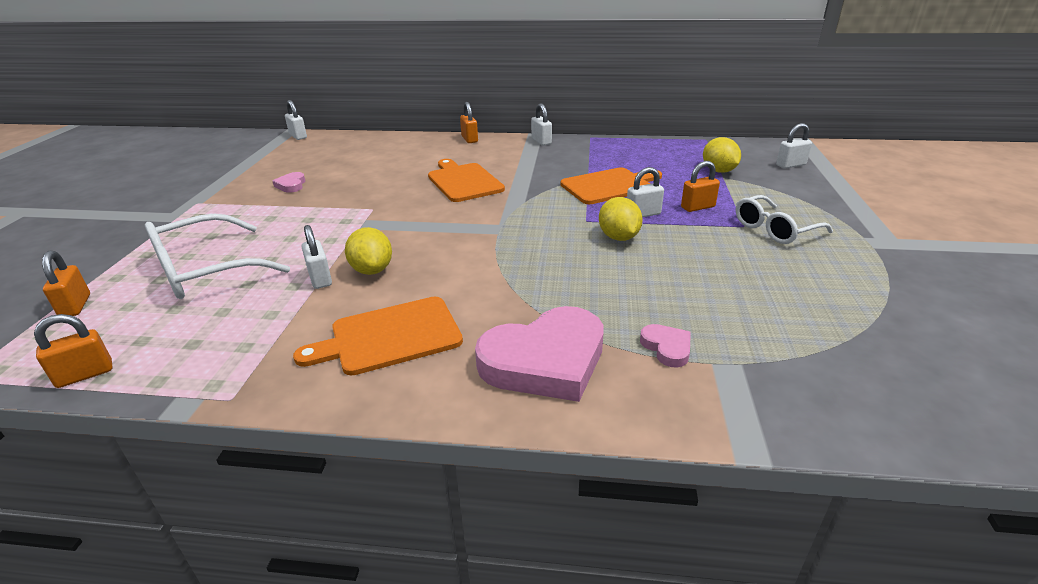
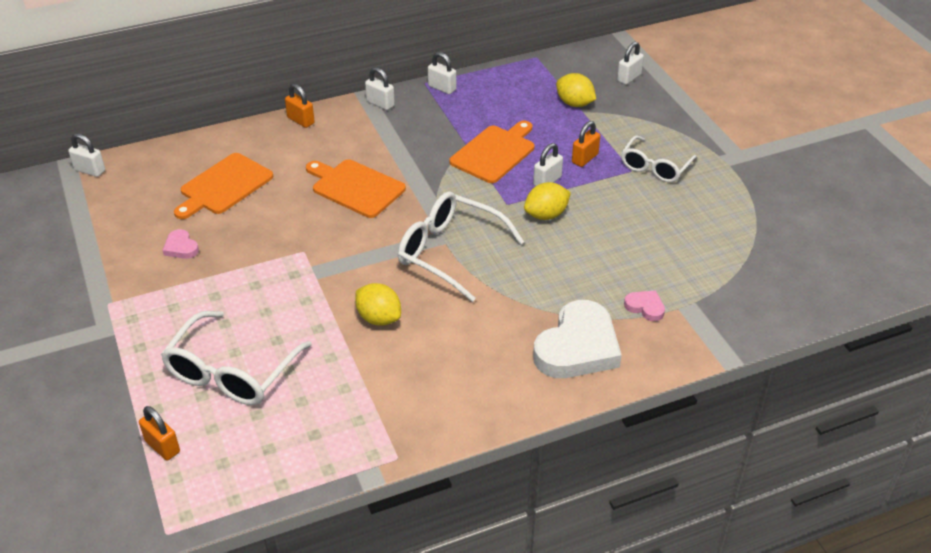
camera: 30 degrees left, 10 degrees up
orange padlock [34,314,113,388] -> none
orange cutting board [293,296,463,375] -> orange cutting board moved to [174,153,273,219]
white padlock [302,225,332,289] -> white padlock moved to [428,52,456,94]
pink heart [475,306,604,402] -> white heart [533,300,622,378]
yellow lemon [599,197,643,241] -> yellow lemon turned 75 degrees counterclockwise [524,182,571,220]
none -> white glasses [398,192,524,302]

